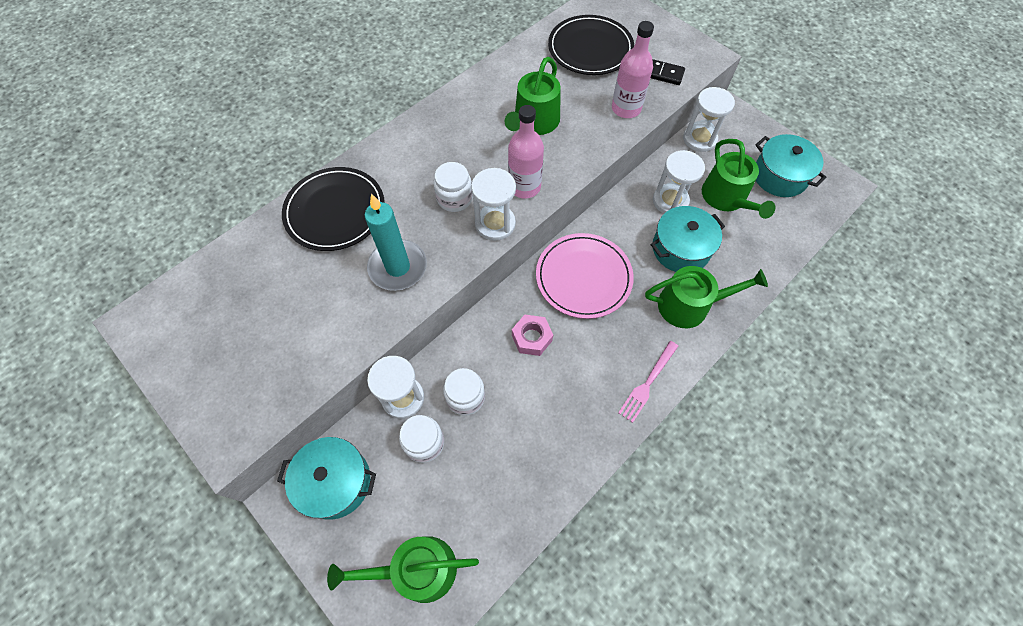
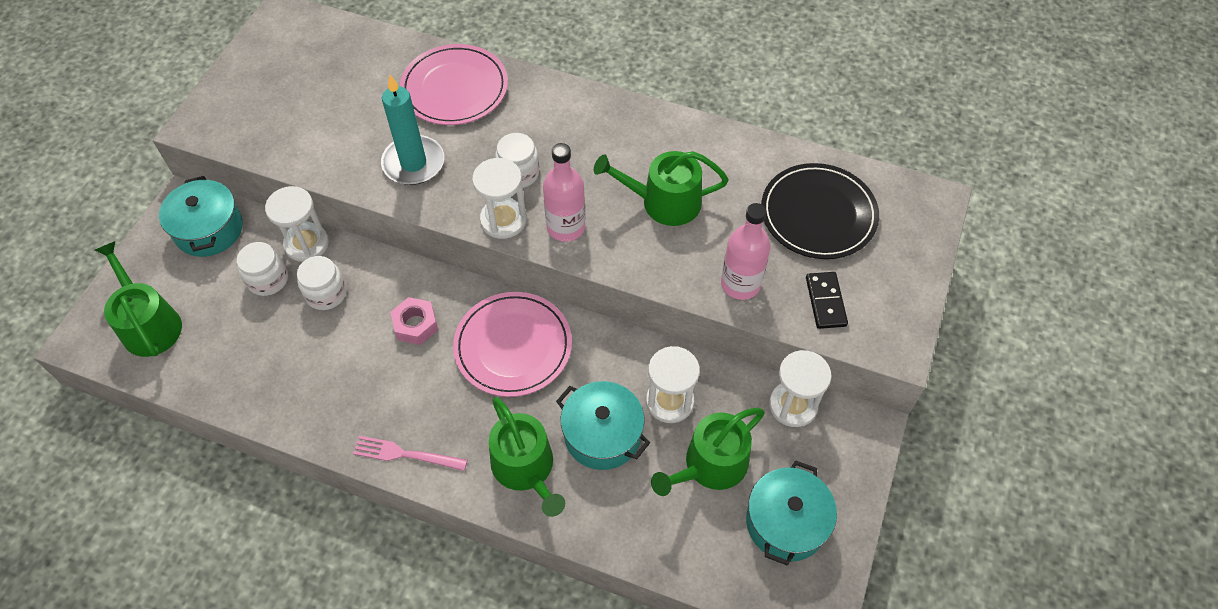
camera: 65 degrees right, 5 degrees down
black plate [282,167,385,251] -> pink plate [400,44,508,125]

